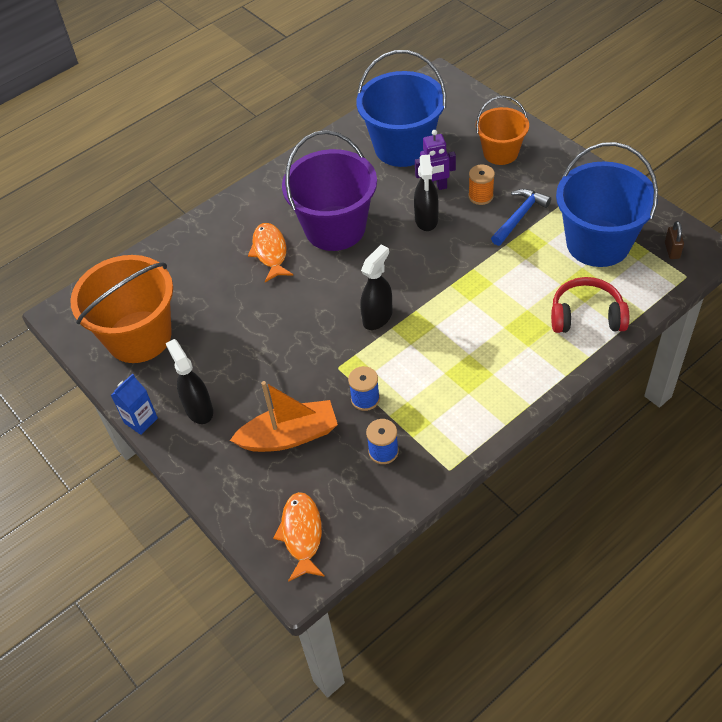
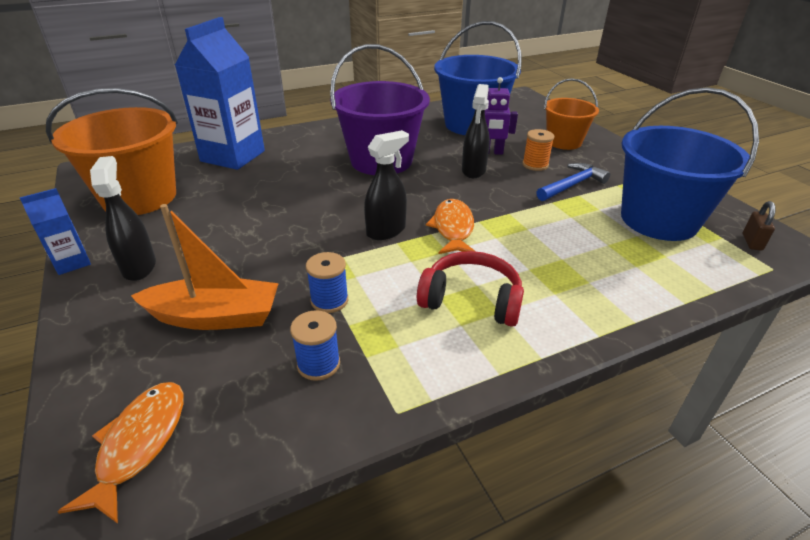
camera: 10 degrees right, 15 degrees down
orange fish [248,223,294,282] -> orange fish moved to [426,199,476,254]
red headphones [551,277,629,333] -> red headphones moved to [417,251,524,327]
none -> blue carton [175,17,265,170]

